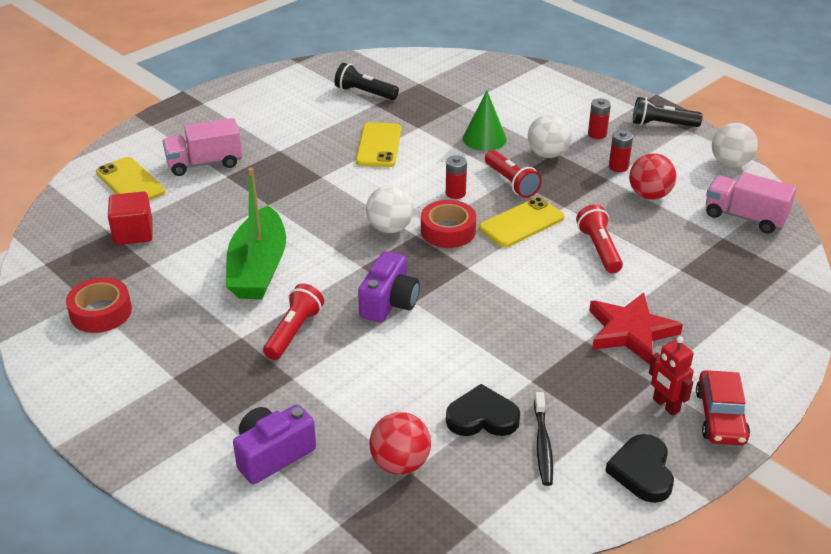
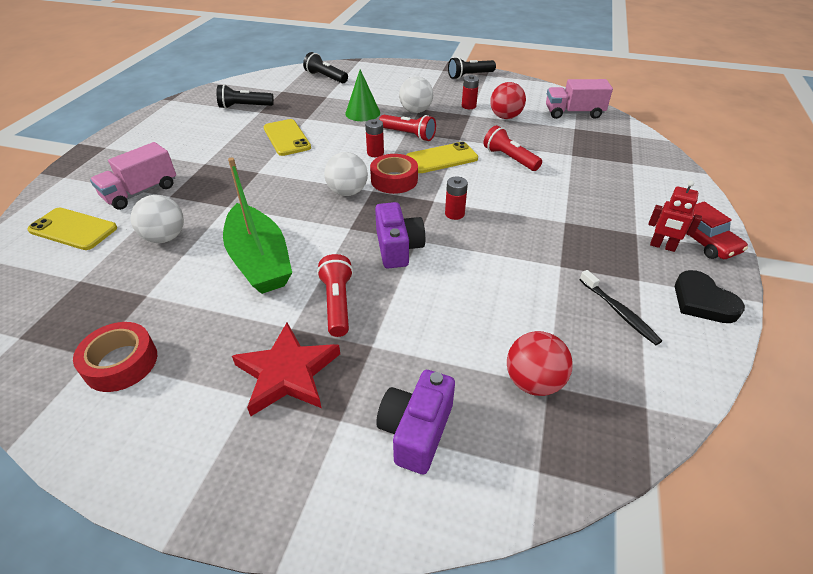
camera: 30 degrees left, 5 degrees up
red cube [108,191,153,245] -> none
black heart [446,384,520,436] -> none
yellow phone [479,197,564,247] -> yellow phone turned 45 degrees clockwise [406,142,478,173]
red battery [588,98,611,139] -> red battery moved to [445,177,468,220]
red star [589,292,683,364] -> red star moved to [232,323,340,416]
white ball [712,123,758,167] -> white ball moved to [131,195,184,243]
none -> black flashlight [303,52,348,83]

